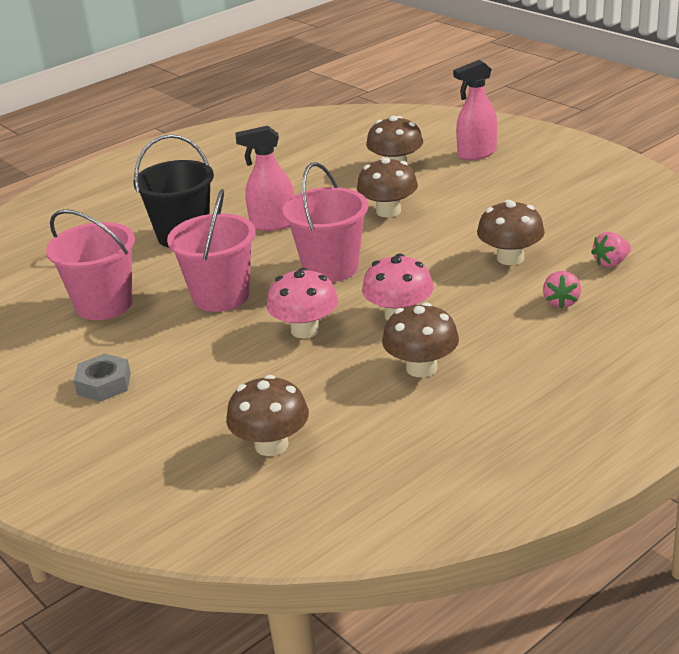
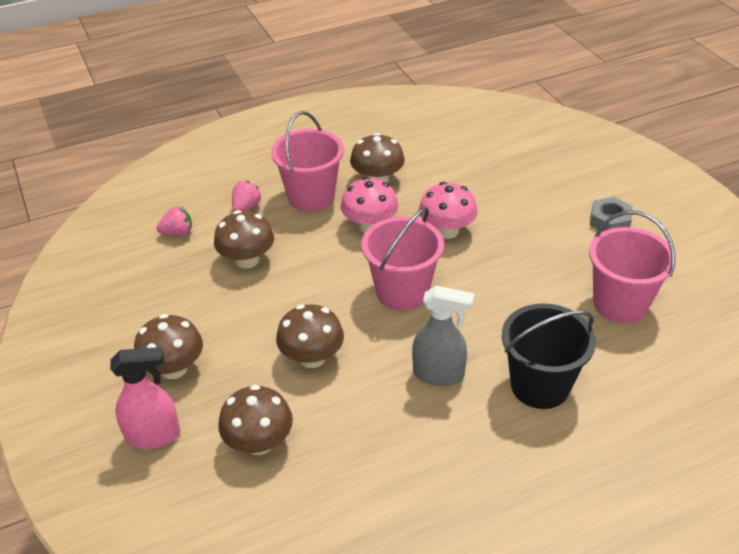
camera: 165 degrees left, 10 degrees up
pink bucket [167,189,256,312] -> pink bucket moved to [271,111,344,212]
brown mushroom [226,375,309,456] -> brown mushroom moved to [134,314,203,379]
pink spray bottle [235,126,294,231] -> grey spray bottle [412,286,474,386]

